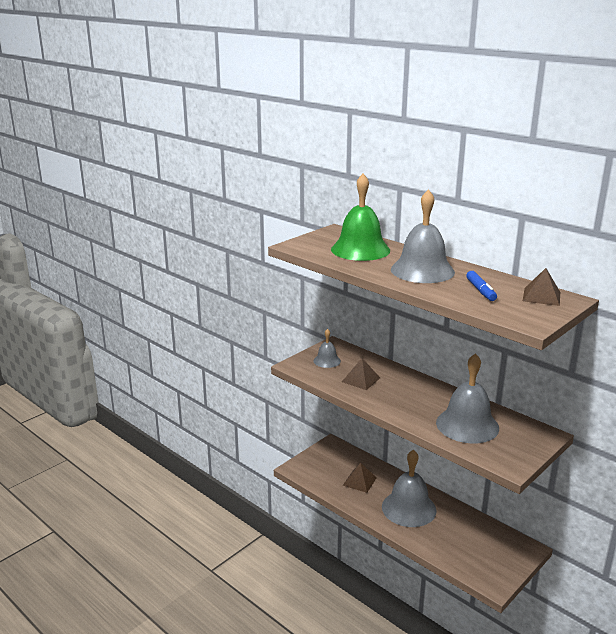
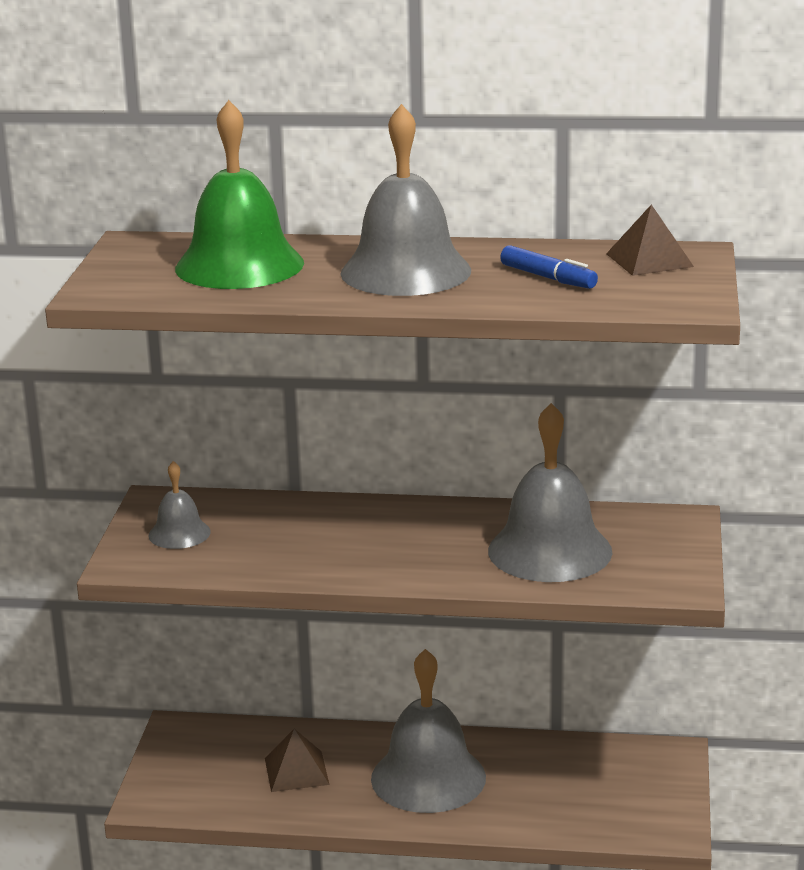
camera: 35 degrees left, 0 degrees up
brown pyramid [342,358,380,390] -> none

